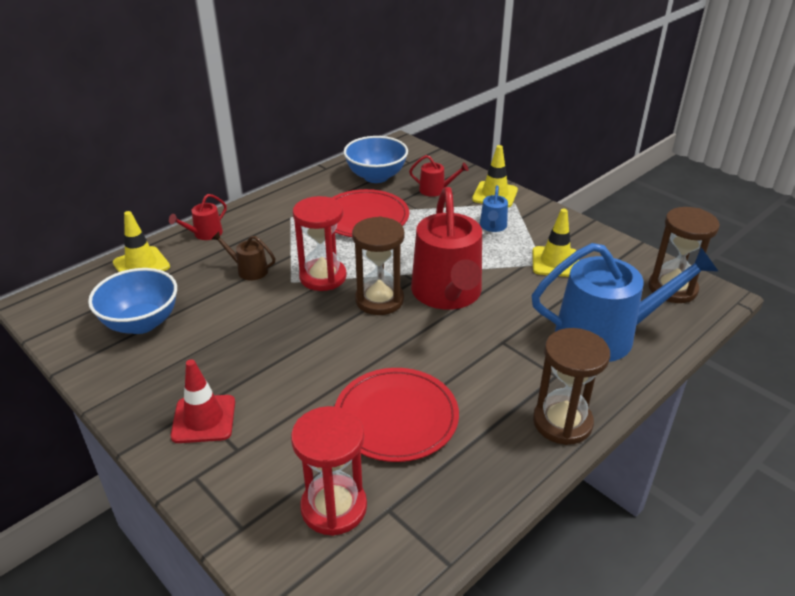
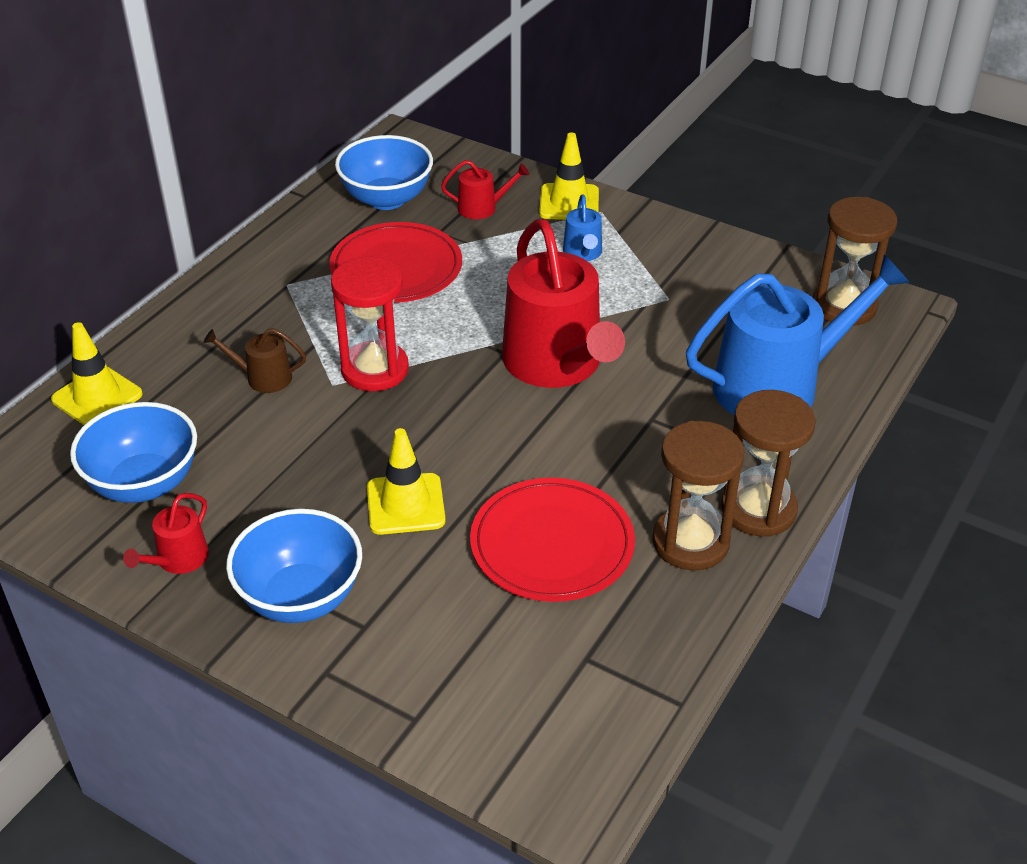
camera: 15 degrees left, 5 degrees up
red watering can [169,194,227,240] -> red watering can moved to [123,493,209,574]
red traffic cone [171,359,235,443] -> blue bowl [226,509,362,623]
red hourglass [291,406,367,536] -> none
brown hourglass [352,216,405,315] -> brown hourglass moved to [652,421,744,570]
yellow traffic cone [532,209,579,277] -> yellow traffic cone moved to [367,428,446,535]

